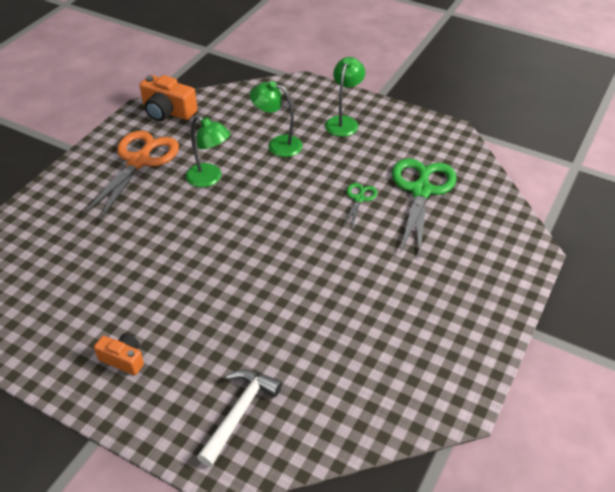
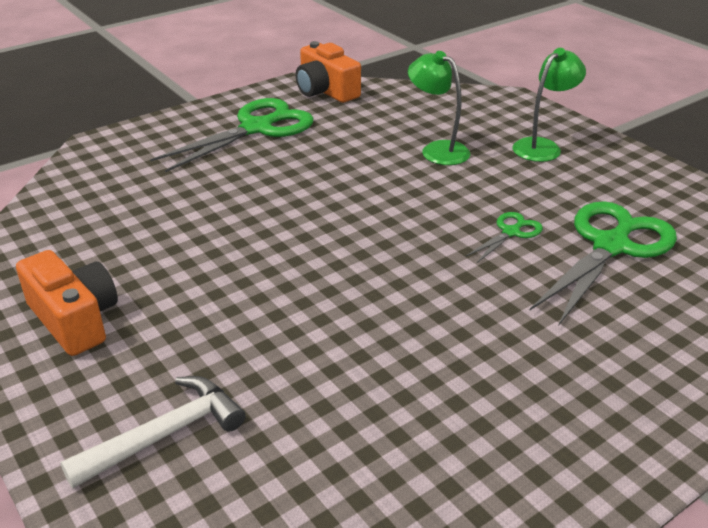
camera: 25 degrees right, 10 degrees down
orange scissors [82,131,179,222] -> green scissors [150,98,314,172]
orange camera [94,333,144,375] -> orange camera [16,250,118,356], size x1.63
green lamp [186,116,230,187] -> none

